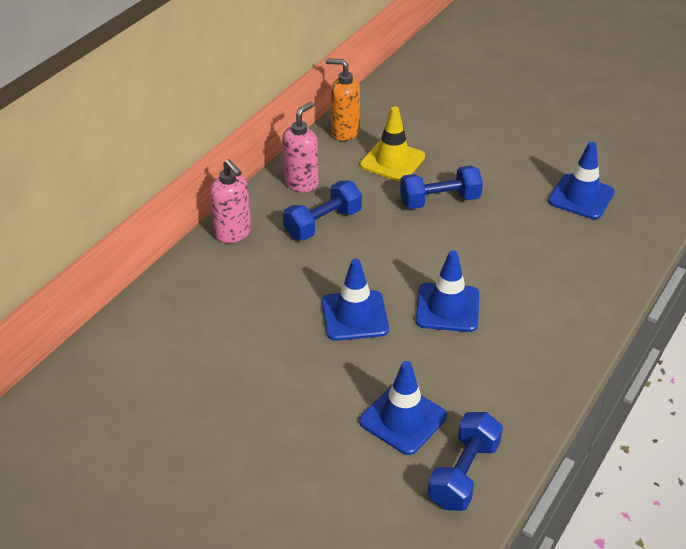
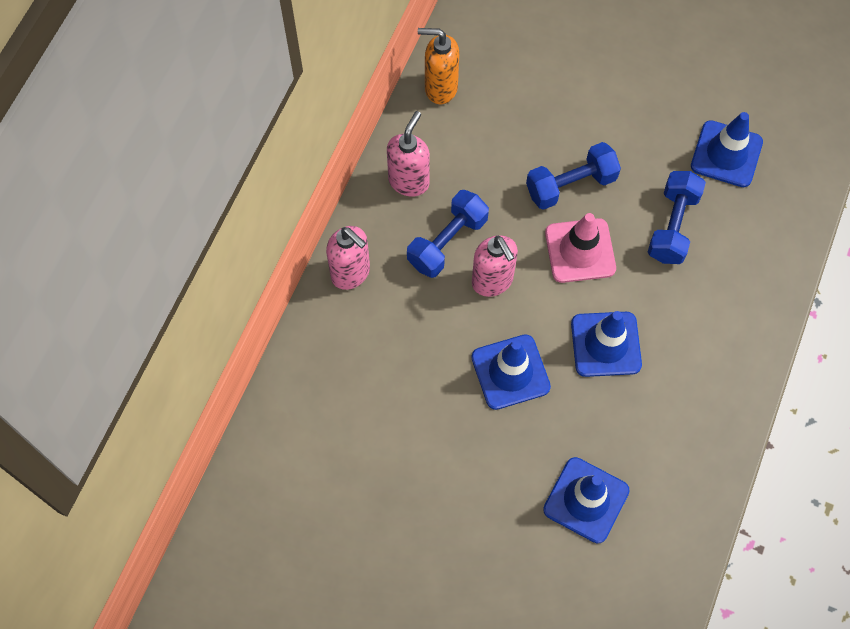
camera: 10 degrees left, 25 degrees up
yellow traffic cone [360,107,425,182] -> none
blue dumbbell [427,412,503,511] -> blue dumbbell moved to [648,171,706,264]
none -> pink soap dispenser [472,235,518,297]
none -> pink traffic cone [545,213,616,283]

